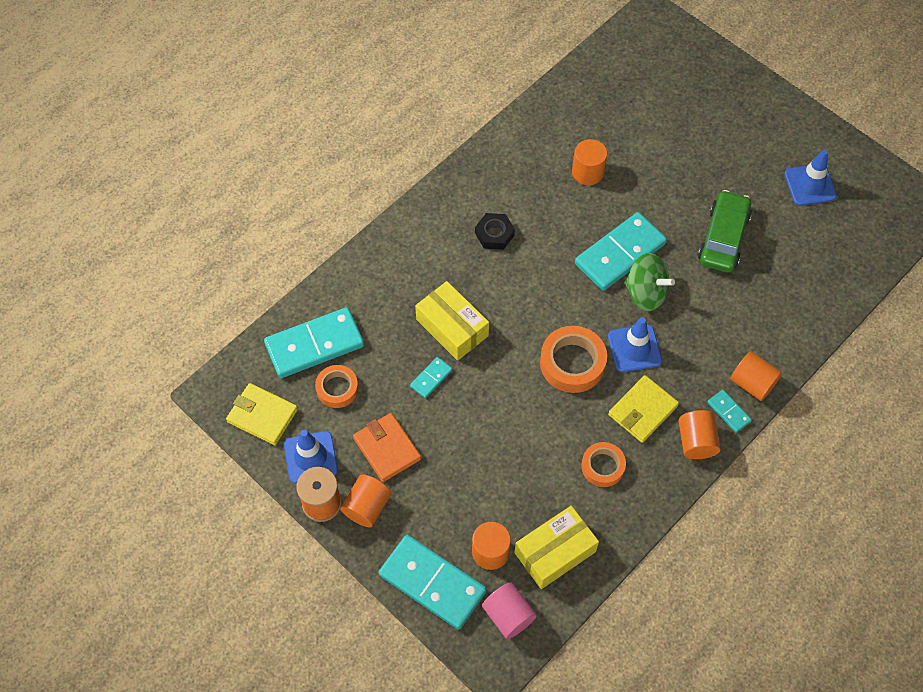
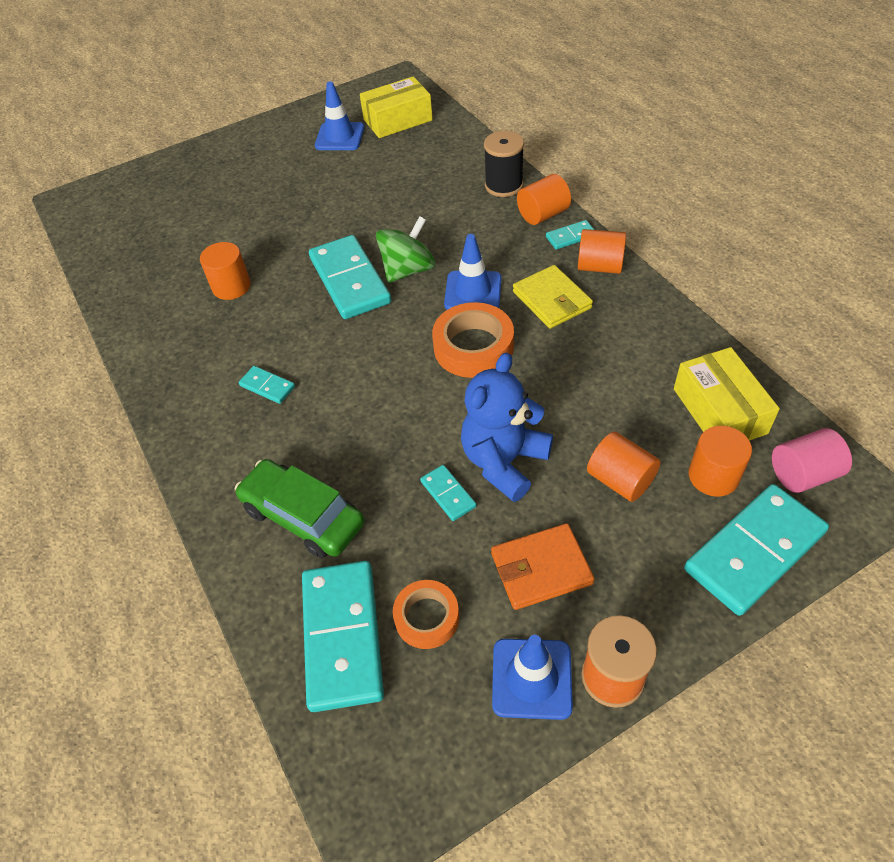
camera: 70 degrees left, 10 degrees down
yellow wallet [226,383,298,445] -> none
orange cylinder [340,474,391,527] -> orange cylinder moved to [587,432,660,502]
yellow box [415,281,489,361] -> yellow box moved to [360,76,433,138]
black nut [475,213,515,250] -> turquoise domino [239,366,295,404]
orange tape [581,442,626,487] -> none
green car [698,190,752,273] -> green car moved to [235,459,365,558]
none -> blue teddy bear [461,352,553,502]
none -> black spool [484,131,524,197]

